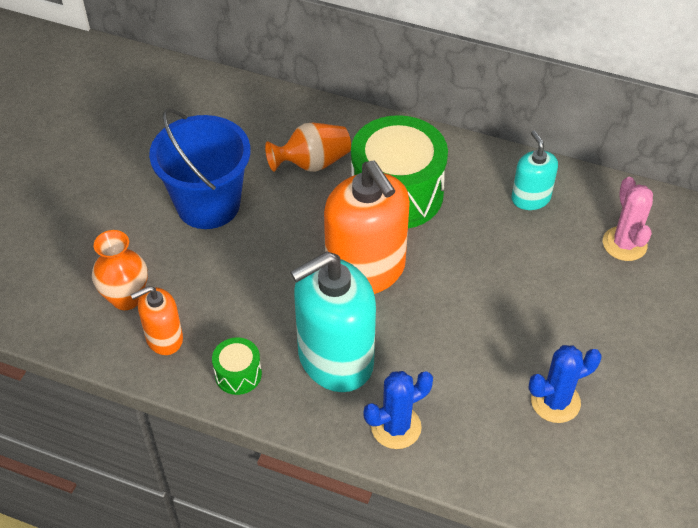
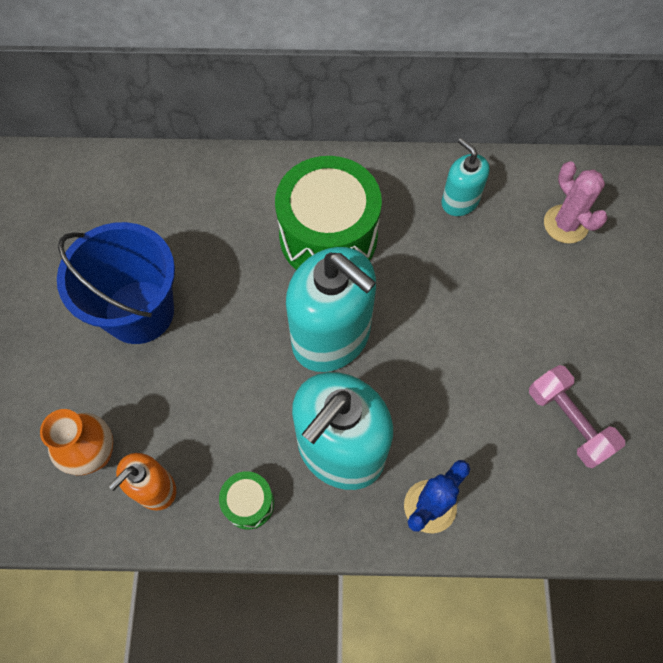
camera: 20 degrees left, 15 degrees up
orange vase [265,123,351,172] -> none
orange soap dispenser [324,161,410,294] -> turquoise soap dispenser [286,247,376,372]
blue cactus [528,345,602,423] -> pink dumbbell [529,365,625,468]

